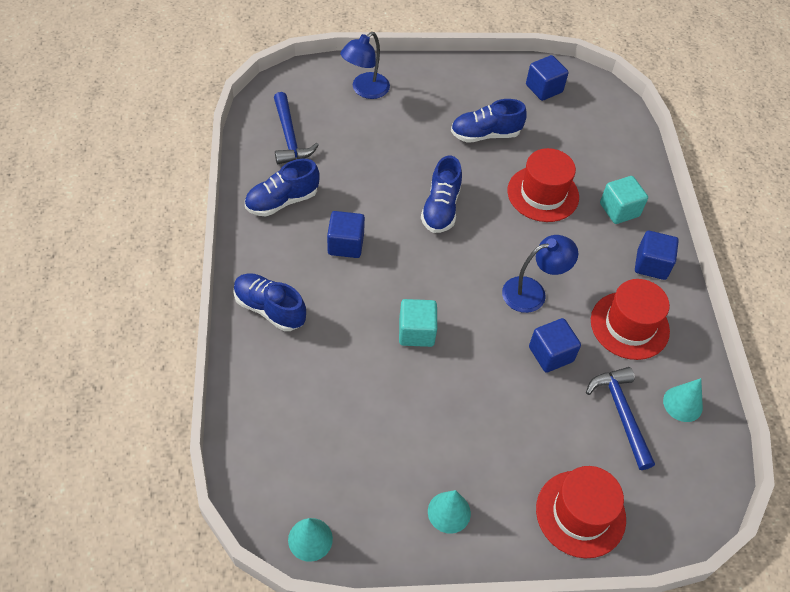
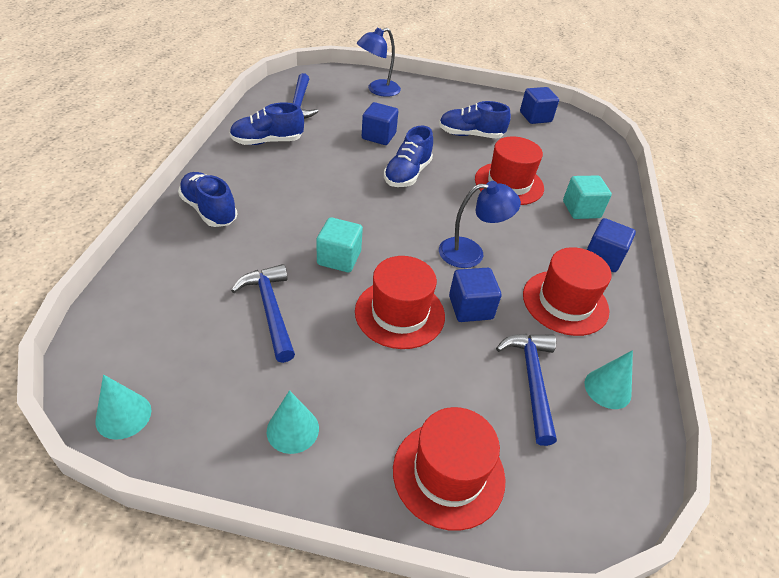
camera: 15 degrees right, 10 degrees down
blue cube [327,211,365,258] -> blue cube moved to [362,102,398,145]
none -> blue hammer [231,264,295,363]
none -> red hat [355,256,445,349]

